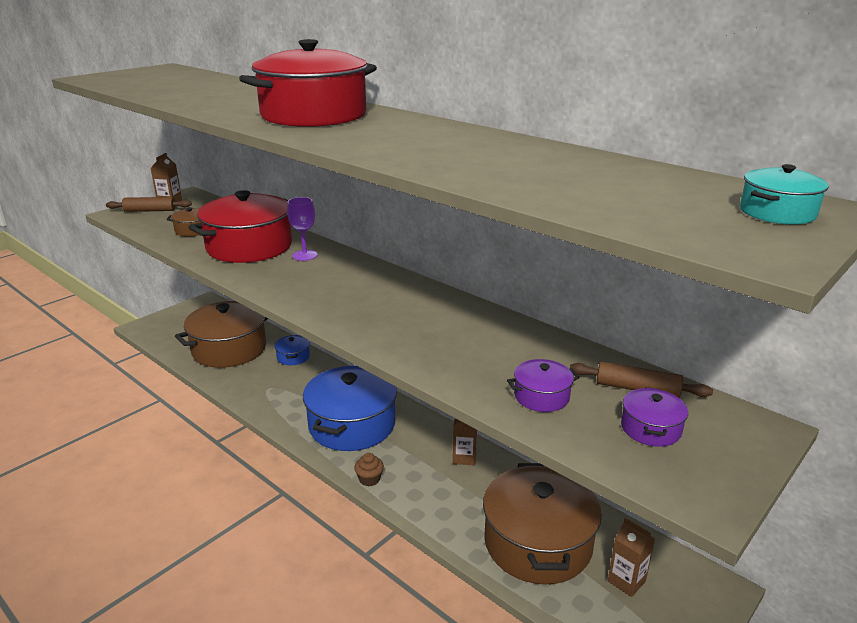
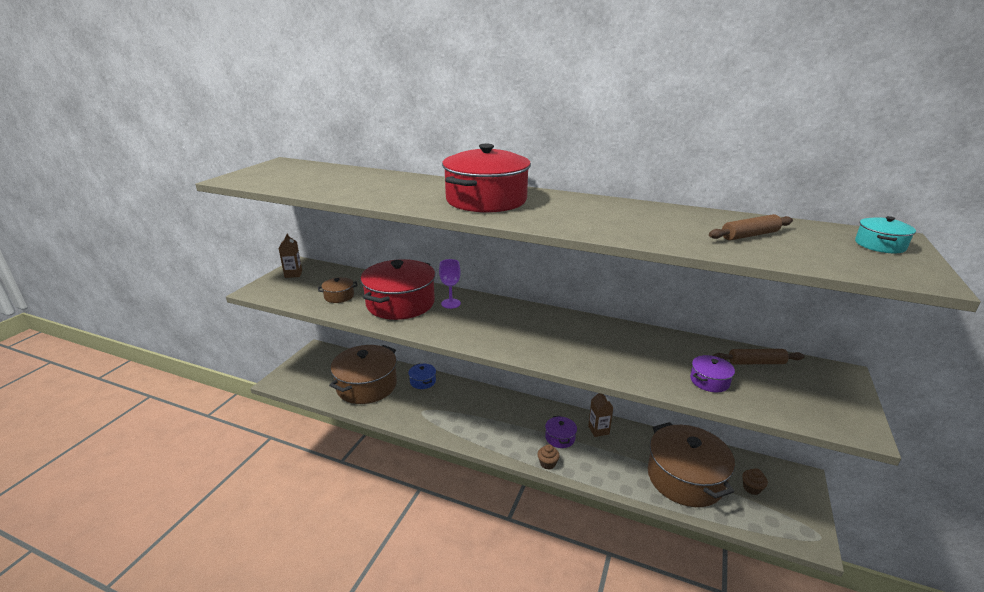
camera: 20 degrees left, 0 degrees up
brown rolling pin [106,197,192,212] -> brown rolling pin moved to [709,214,793,240]
blue pot [303,366,397,451] -> none
brown carton [608,518,655,597] -> brown cupcake [742,468,768,495]
purple pot [621,387,688,447] -> purple pot moved to [545,416,577,448]

